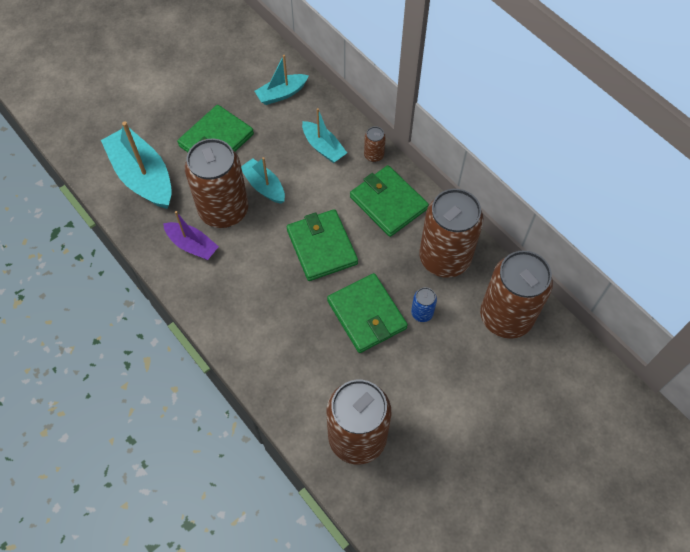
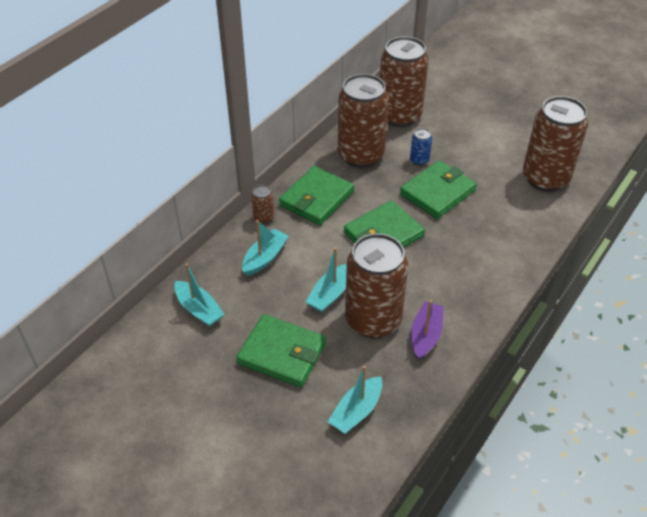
camera: 105 degrees left, 15 degrees down
turquoise boat [101,122,172,209] -> turquoise boat [328,366,382,434], size x0.56

